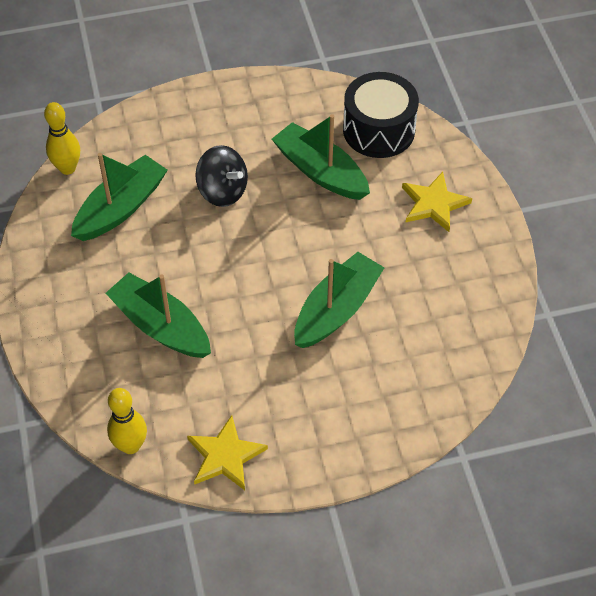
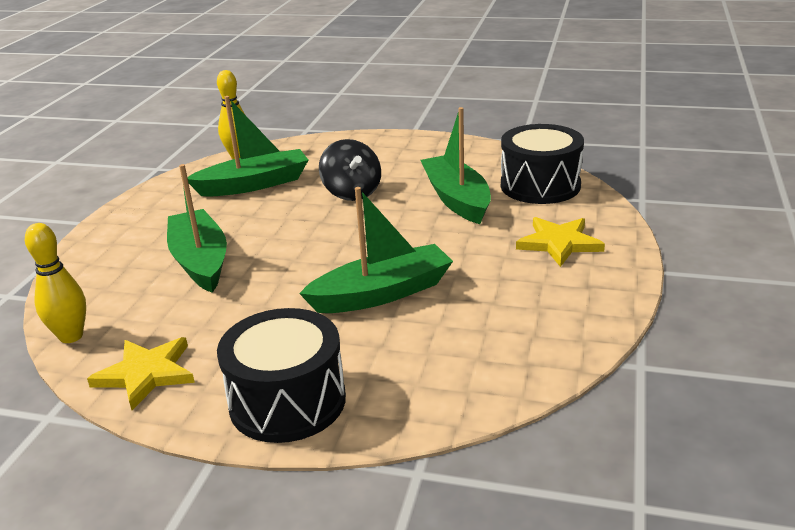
camera: 30 degrees right, 25 degrees down
none -> black drum [217,308,346,443]

